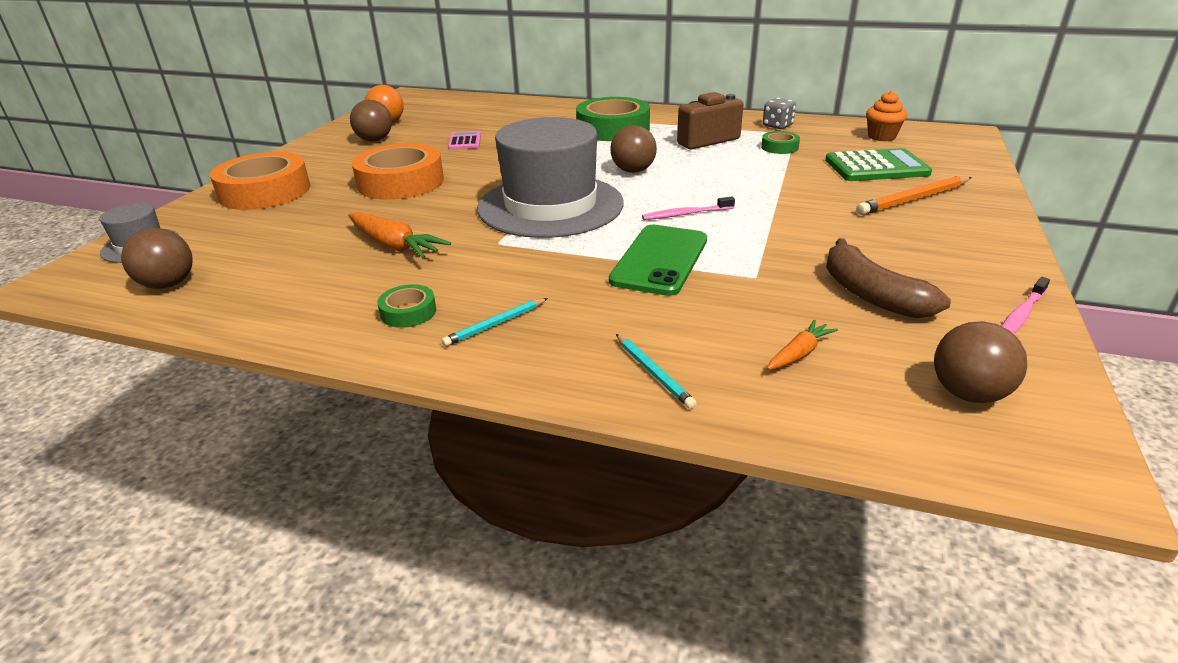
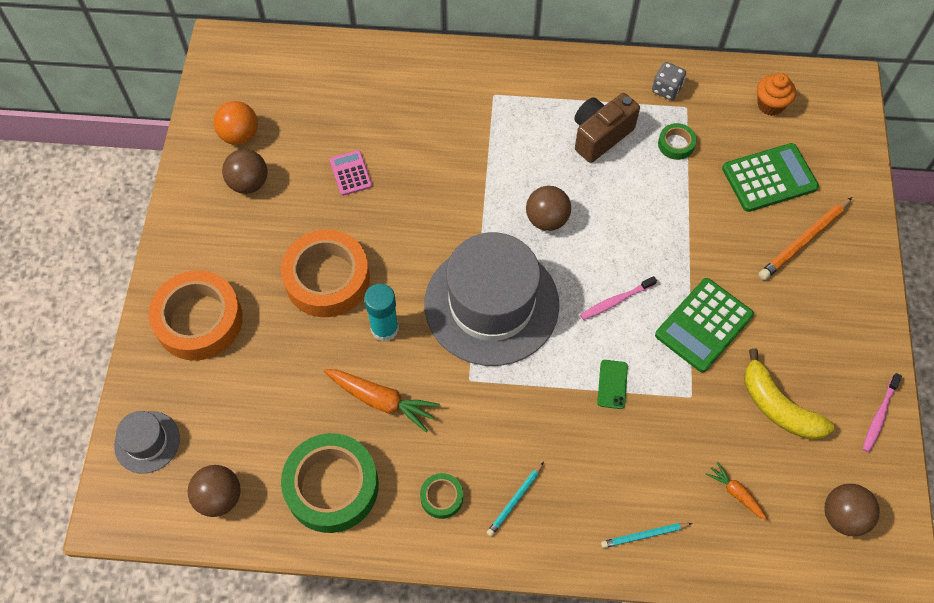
camera: 15 degrees left, 30 degrees up
green tape [576,97,650,141] -> green tape moved to [281,433,379,533]
green phone [609,225,707,296] -> green phone [597,360,628,409], size x0.48
turquoise pencil [616,334,697,409] -> turquoise pencil turned 120 degrees clockwise [601,523,693,548]
orange carrot [767,320,838,370] -> orange carrot turned 75 degrees counterclockwise [705,461,767,520]
brown banana [826,238,951,318] -> yellow banana [744,348,835,440]
none -> turquoise glue stick [364,284,399,342]
none -> green calculator [655,278,754,372]

